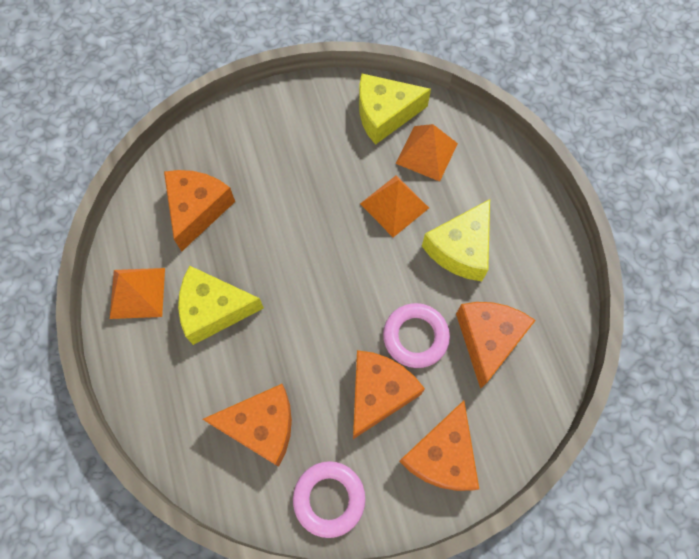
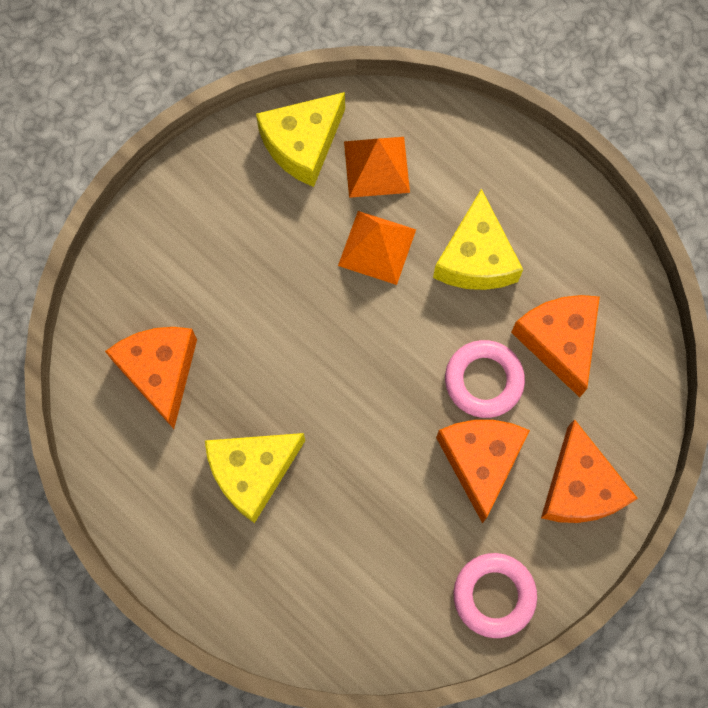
camera: 30 degrees left, 5 degrees up
orange pyramid [110,268,165,319] -> none
orange cheese [203,384,292,467] -> none

